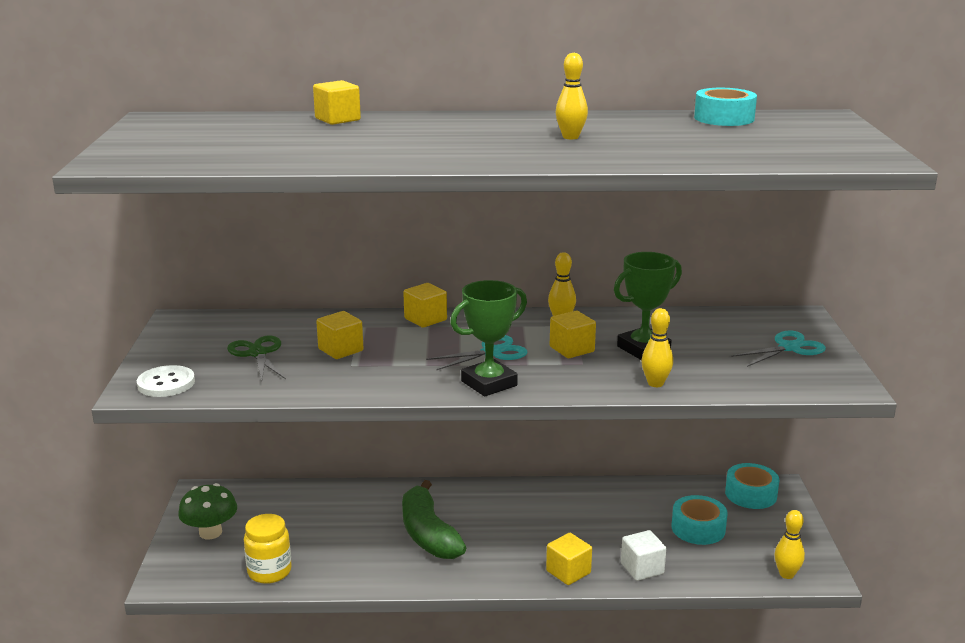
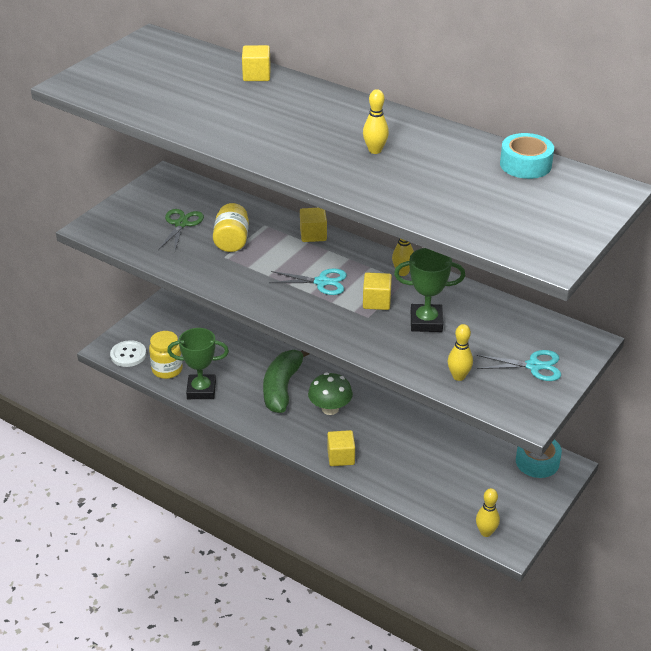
camera: 35 degrees right, 15 degrees up
white button [137,365,195,397] -> white button moved to [110,340,146,367]
green mushroom [178,483,237,539] -> green mushroom moved to [308,373,353,415]
yellow cube [316,311,363,359] -> yellow jar [213,203,249,252]
green trophy [450,280,527,397] -> green trophy moved to [167,328,229,399]
white cube [621,530,666,581] -> none
yellow bowling pin [641,308,673,387] -> yellow bowling pin moved to [448,324,473,381]
turquoise tape [671,495,728,545] -> none

